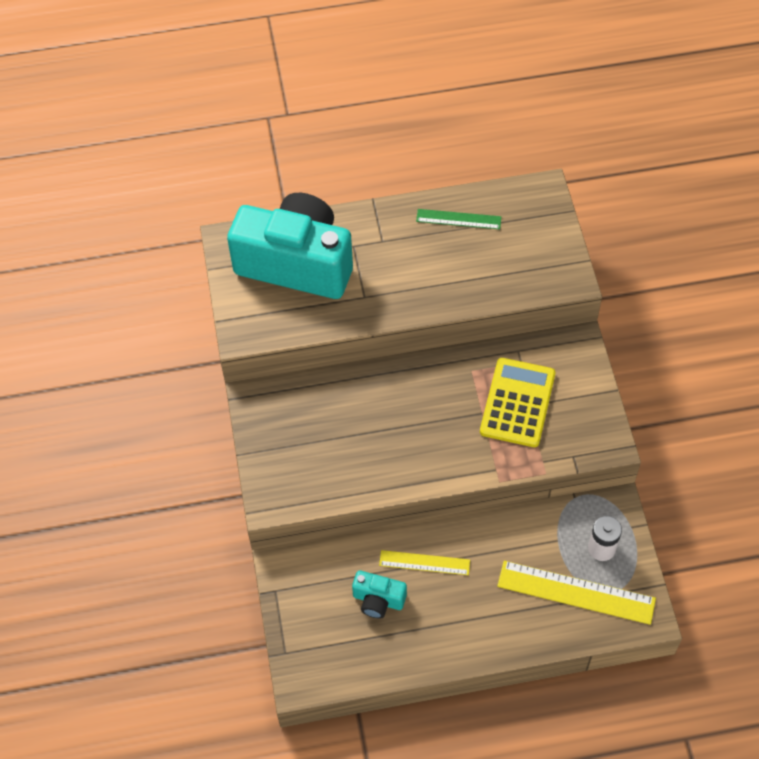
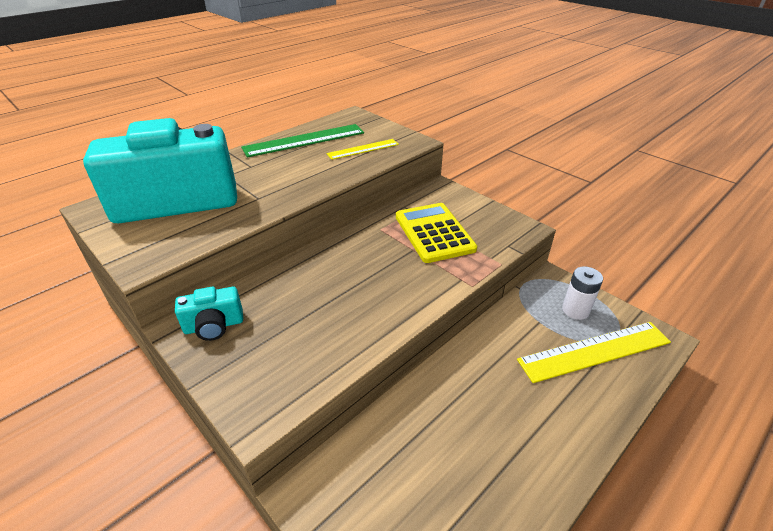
camera: 35 degrees left, 20 degrees down
turquoise camera [352,570,407,619] -> turquoise camera moved to [175,287,243,341]
yellow ruler [379,550,470,575] -> yellow ruler moved to [327,139,399,160]
green ruler [416,209,501,229] -> green ruler [241,124,364,158], size x1.71

